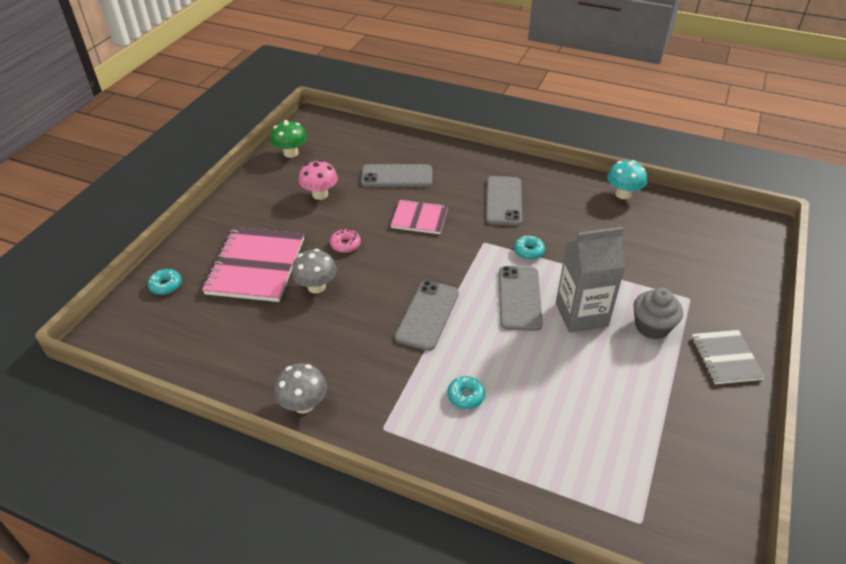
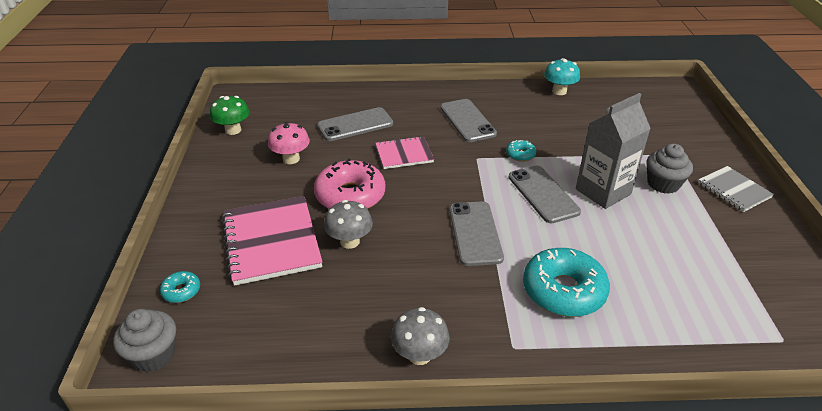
camera: 25 degrees left, 5 degrees down
pink donut [330,229,361,253] -> pink donut [314,158,385,209], size x2.18
turquoise donut [447,376,485,409] -> turquoise donut [523,248,610,317], size x2.18
none -> grey cupcake [113,309,176,372]

